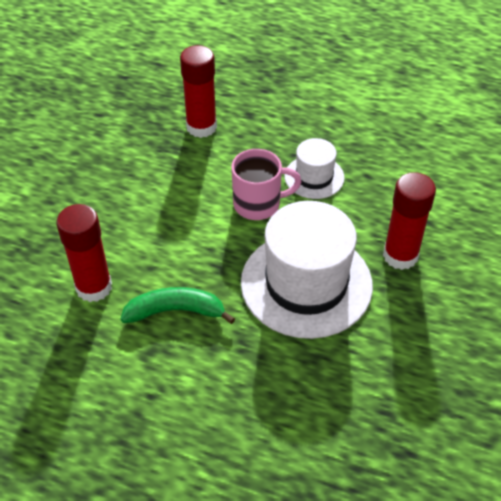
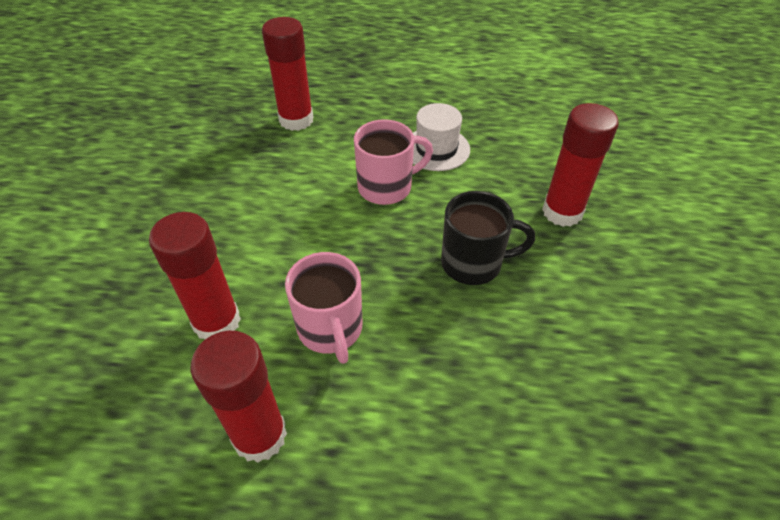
camera: 15 degrees left, 0 degrees up
green banana [120,287,235,324] -> pink mug [285,252,362,364]
white hat [241,201,373,339] -> black mug [441,191,535,285]
none -> red glue stick [191,331,287,462]

